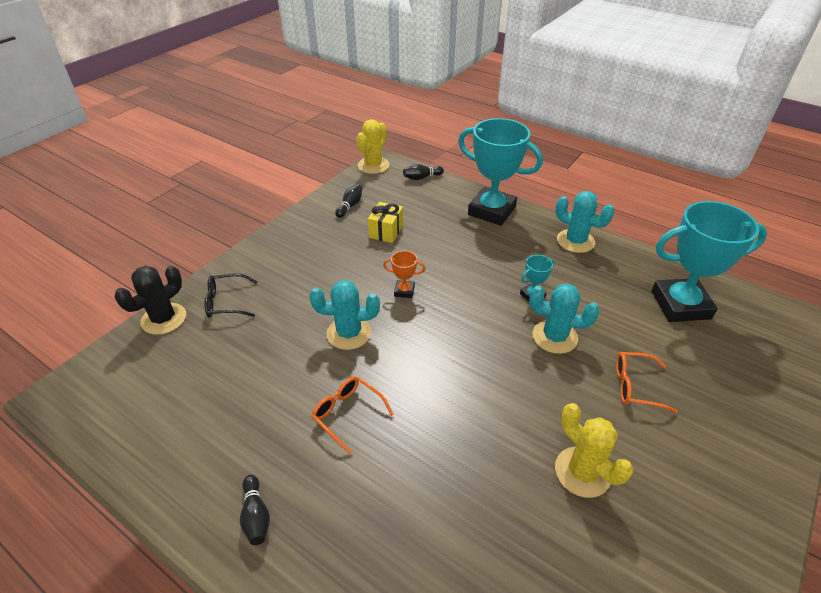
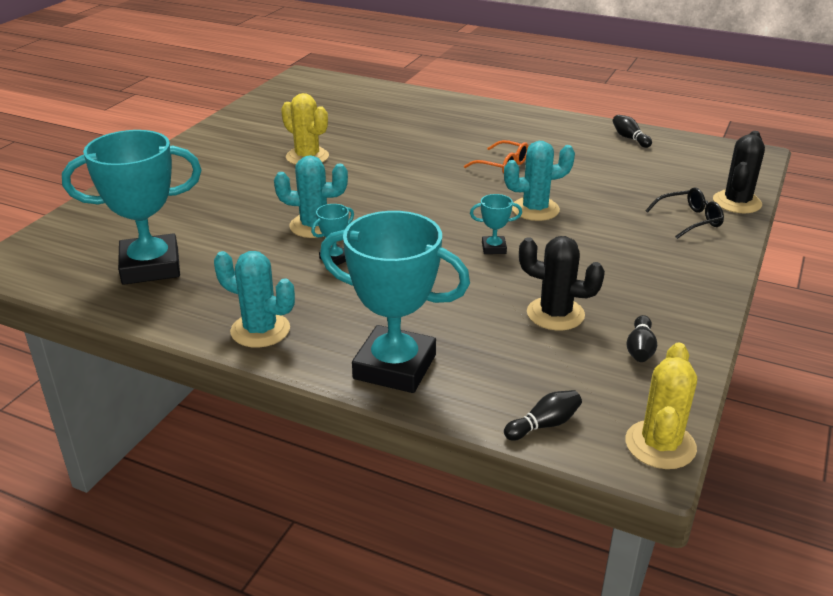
camera: 170 degrees right, 10 degrees down
black bowling pin [240,475,270,545] -> black bowling pin moved to [613,115,652,148]
yellow gift [368,202,403,243] -> black cactus [519,236,605,330]
orange trophy [383,251,426,298] -> turquoise trophy [470,194,522,254]
orange glasses [616,352,678,414] -> none

